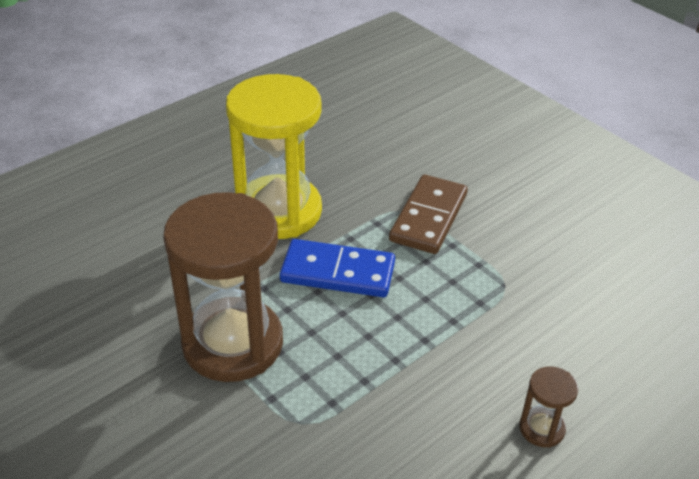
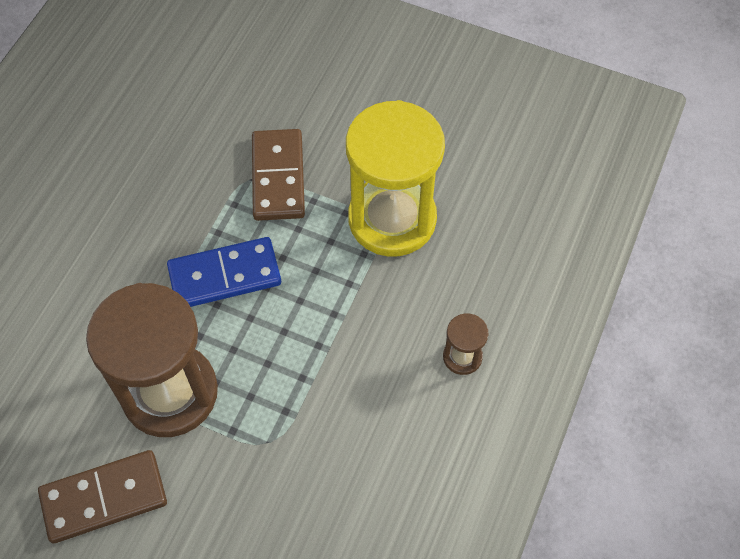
camera: 25 degrees left, 20 degrees up
yellow hourglass [226,74,322,239] -> yellow hourglass moved to [346,100,445,257]
none -> brown domino [38,450,167,543]

